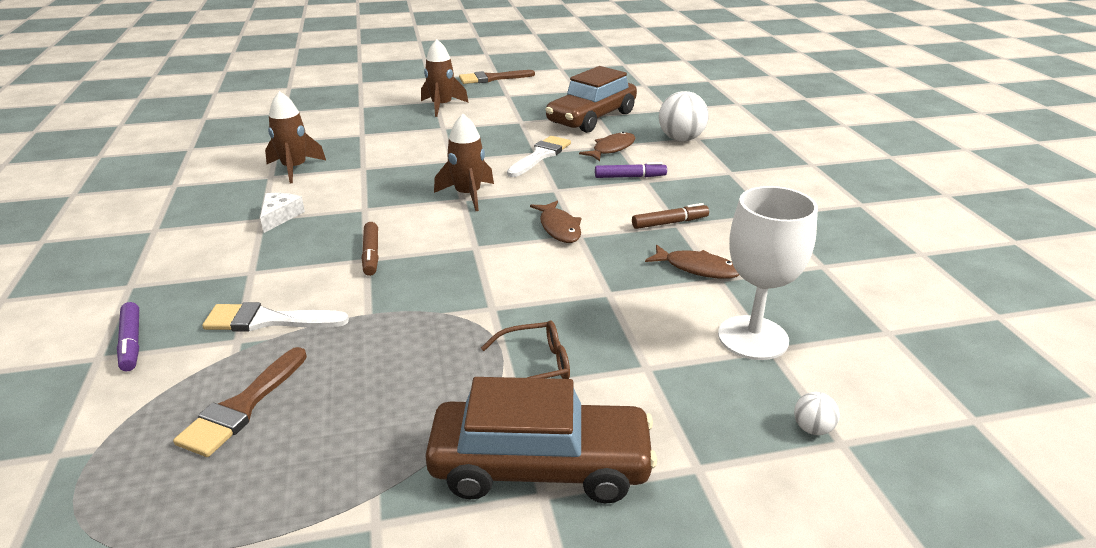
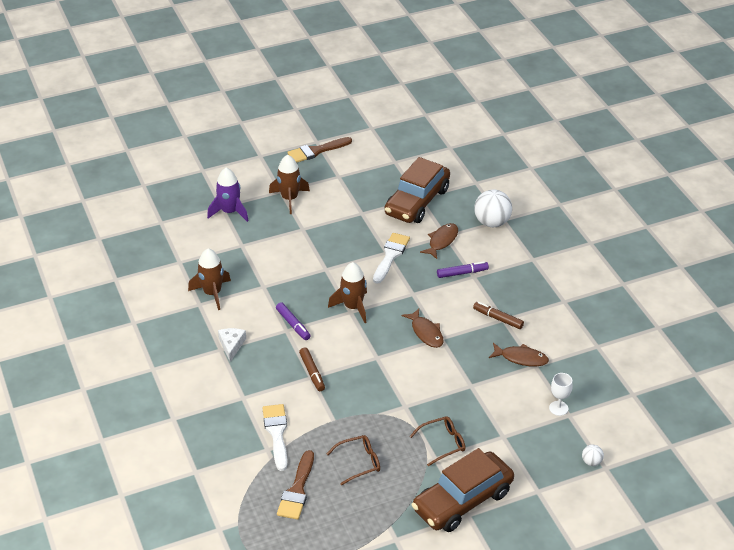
camera: 10 degrees left, 10 degrees up
purple marker [117,302,139,371] -> purple marker moved to [276,302,310,340]
white brush [202,302,349,332] -> white brush turned 90 degrees clockwise [262,404,287,471]
brown car [425,377,657,504] -> brown car turned 150 degrees clockwise [412,448,514,532]
brown marker [632,203,709,229] -> brown marker turned 120 degrees counterclockwise [473,302,524,329]
white goblet [718,186,818,360] -> white goblet [549,373,573,416], size x0.49
none -> purple rocket [207,168,249,222]
none -> brown glasses [327,435,380,485]

